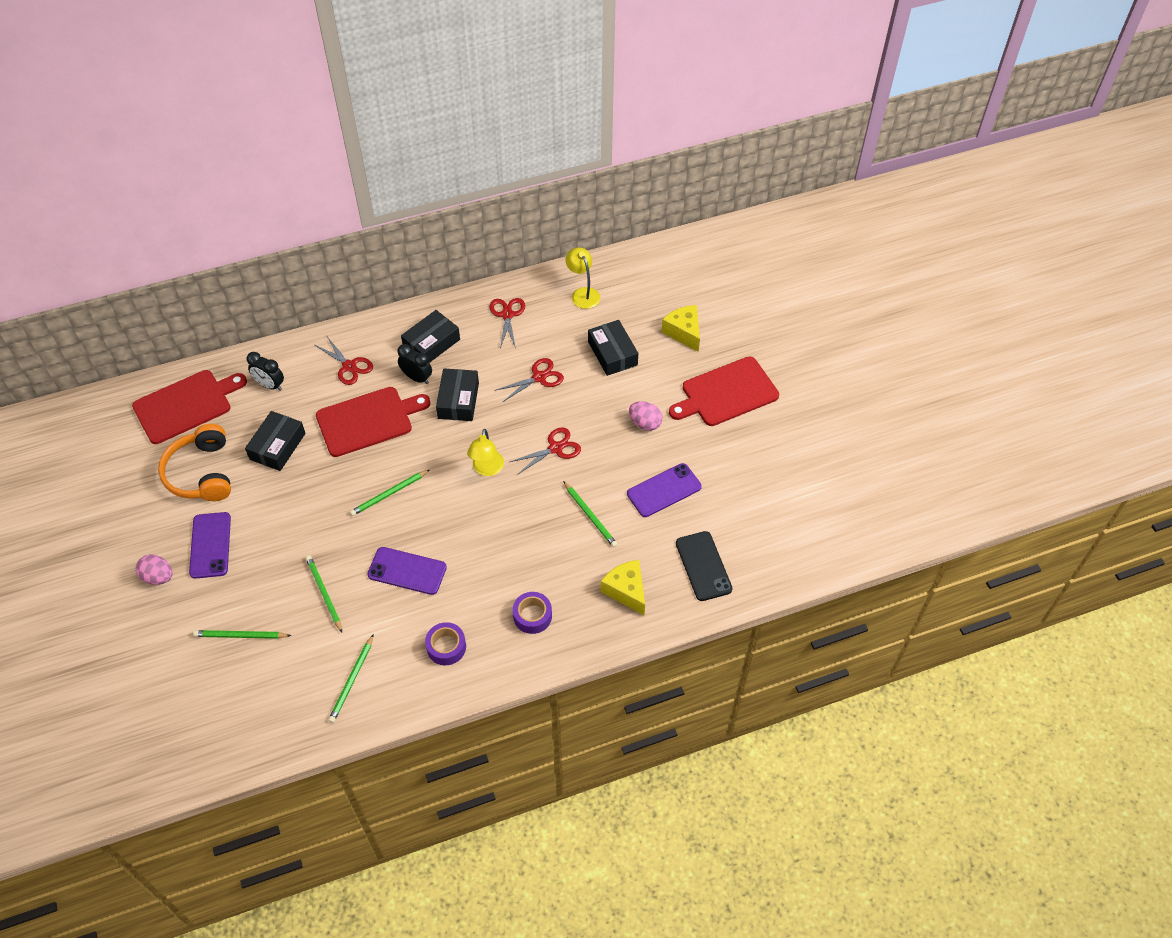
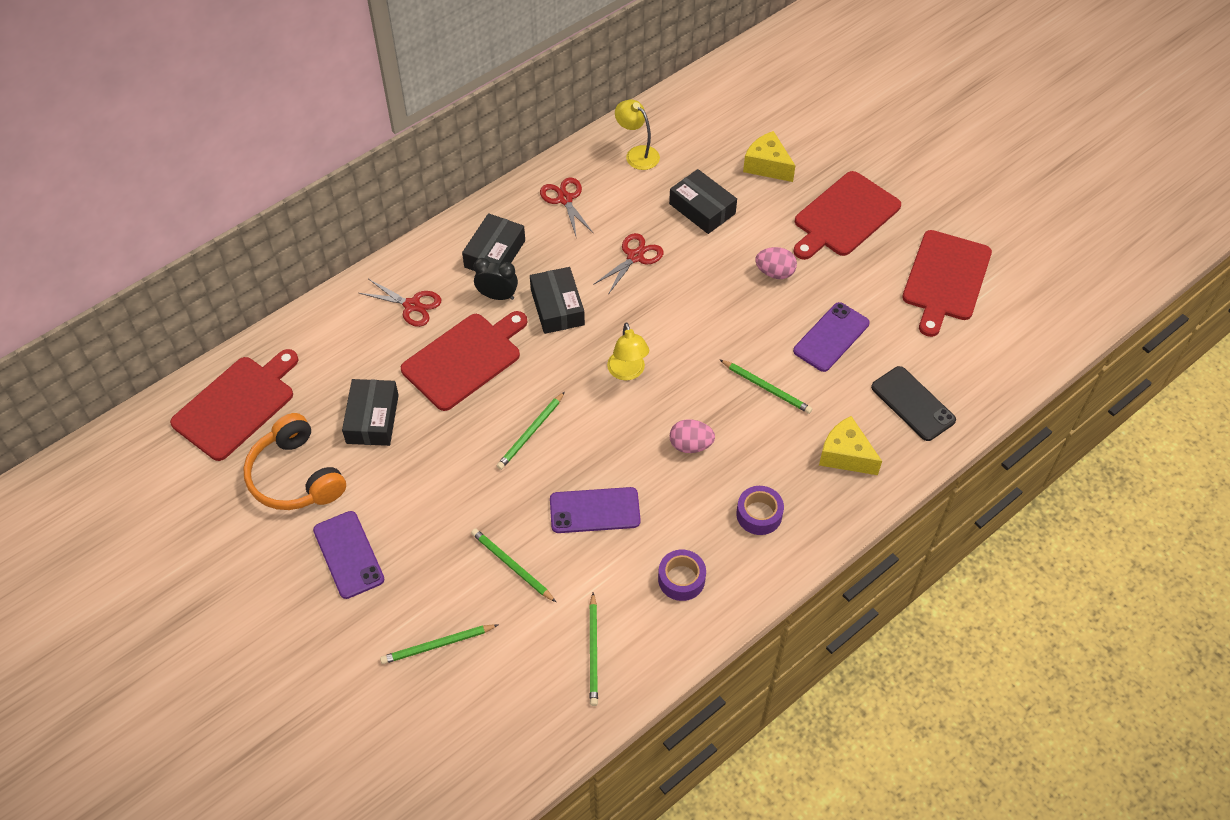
camera: 20 degrees left, 0 degrees up
pink egg [136,554,173,585] -> pink egg moved to [670,419,715,453]
black clock [247,352,284,391] -> none
red scissors [510,427,581,475] -> none
none -> red cutting board [902,230,992,337]

